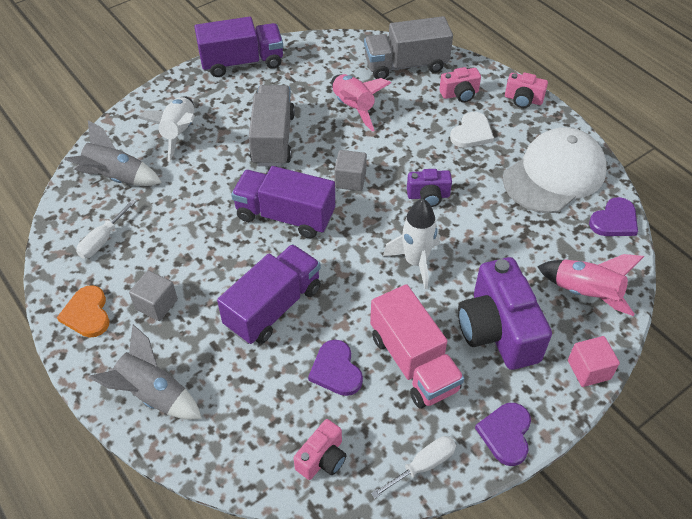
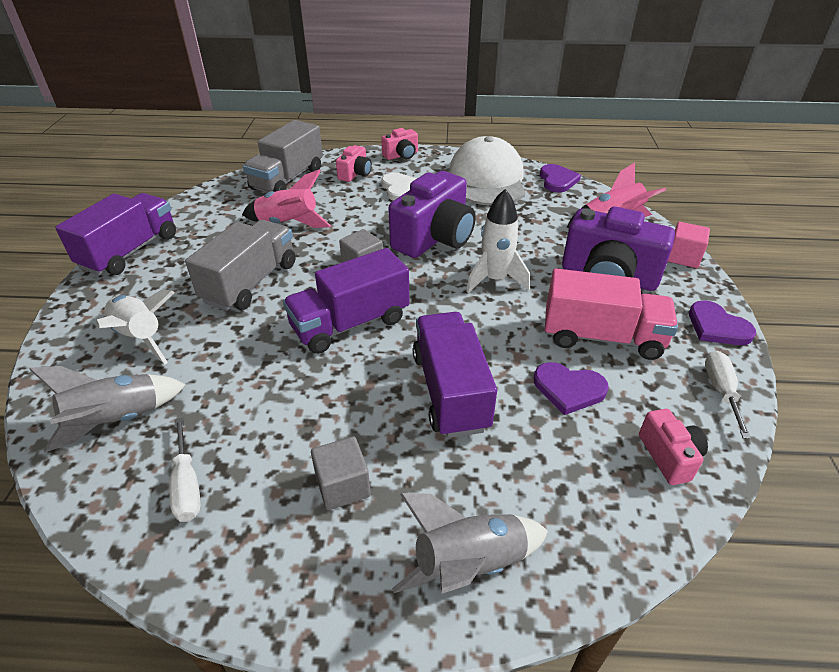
camera: 50 degrees left, 10 degrees down
orange heart [57,285,110,338] -> none
grey truck [249,85,295,167] -> grey truck turned 75 degrees clockwise [185,220,296,311]
purple camera [407,169,452,207] -> purple camera [388,171,476,258], size x2.00

